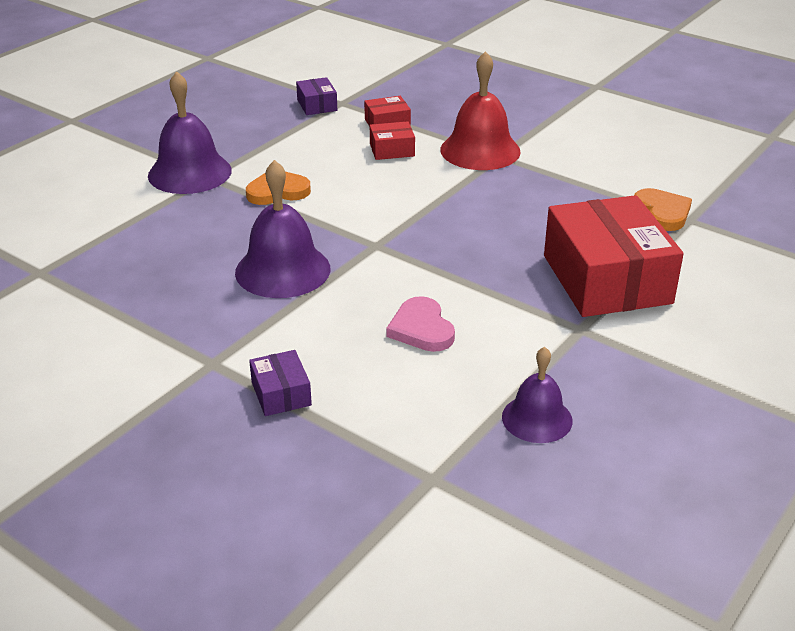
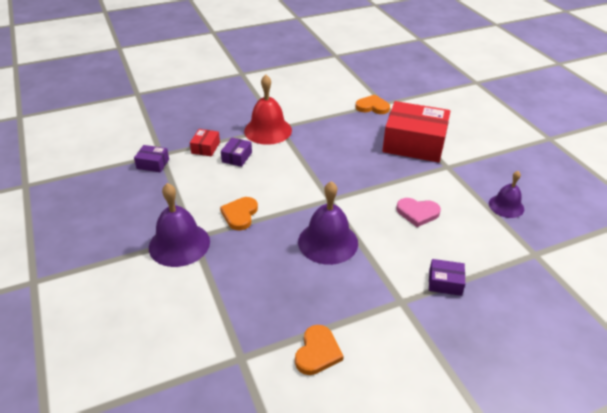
camera: 60 degrees left, 5 degrees up
red box [370,121,415,160] -> purple box [221,138,252,167]
none -> orange heart [295,325,344,375]

